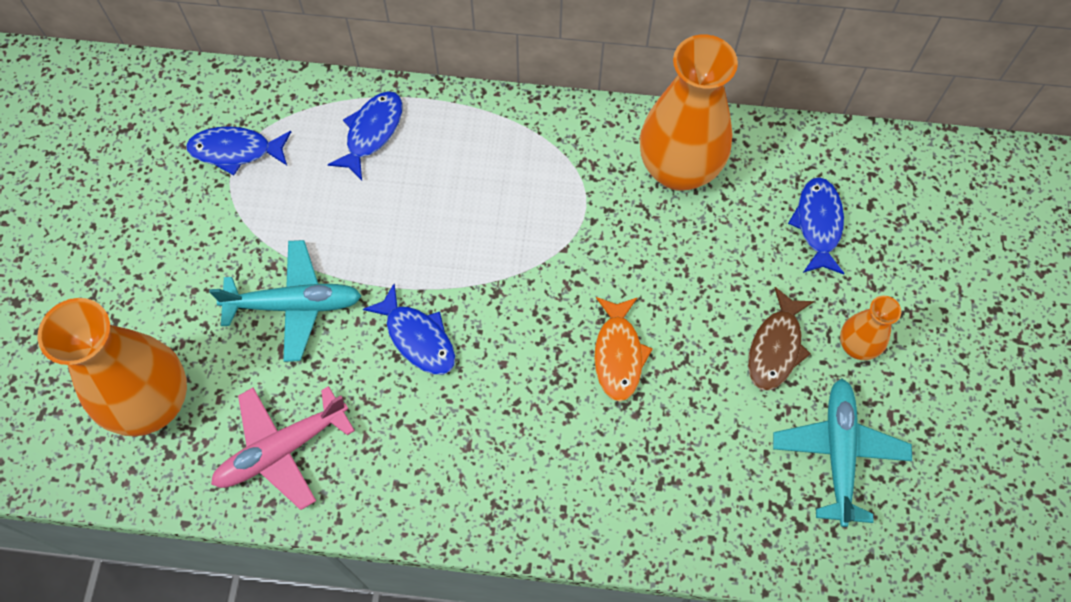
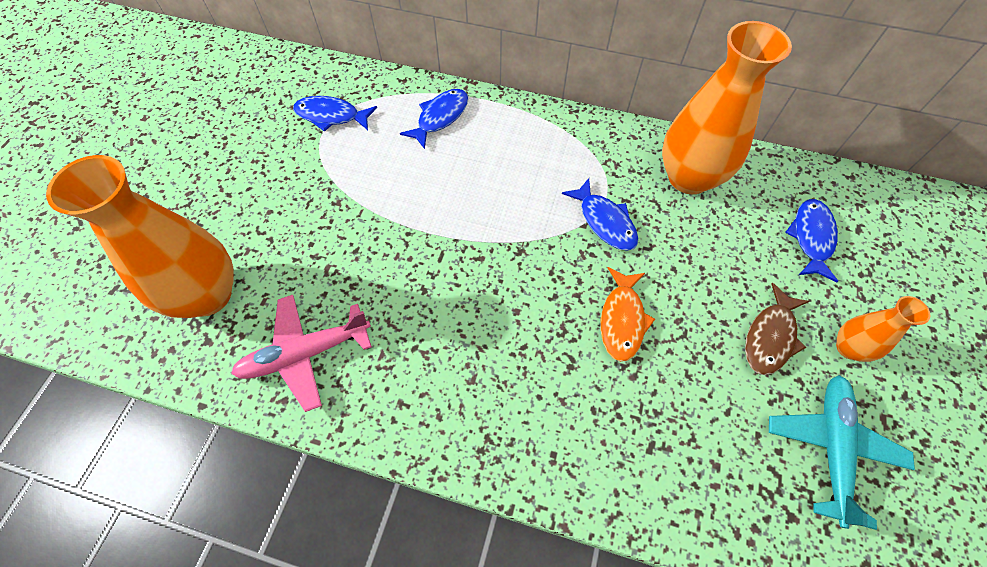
camera: 10 degrees right, 5 degrees down
turquoise plane [209,240,362,362] -> none
blue fish [363,284,455,375] -> blue fish moved to [562,178,638,251]

